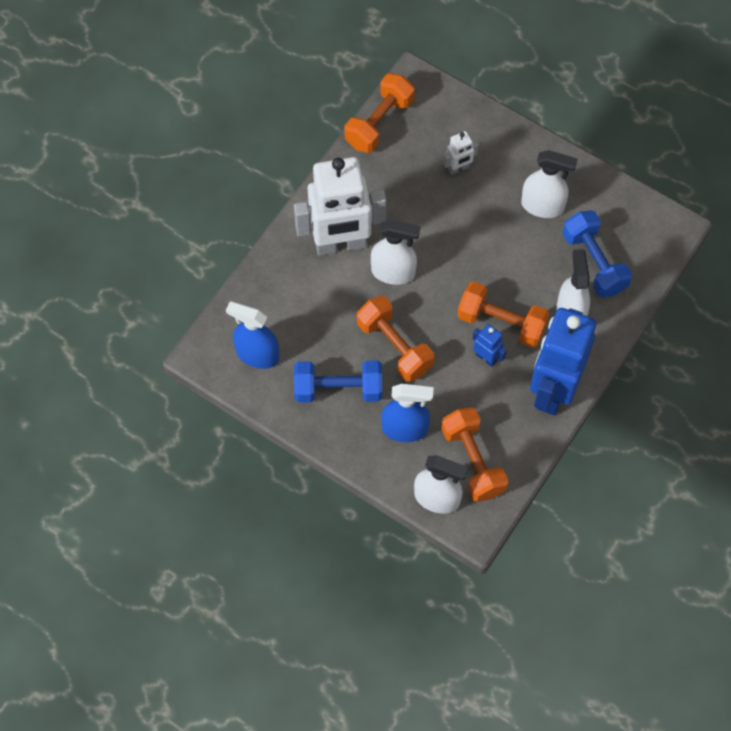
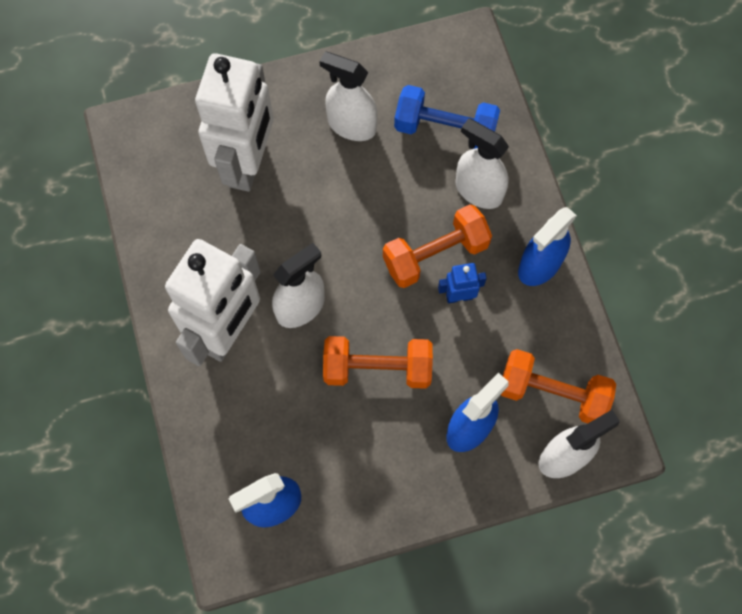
camera: 50 degrees left, 5 degrees up
blue dumbbell [294,361,382,403] -> none
orange dumbbell [344,73,415,153] -> none
white robot [443,131,479,175] -> white robot [195,53,274,192], size x2.39
white spray bottle [521,150,578,218] -> white spray bottle turned 120 degrees counterclockwise [319,52,377,141]
blue robot [530,308,596,415] -> blue spray bottle [518,207,577,286]

